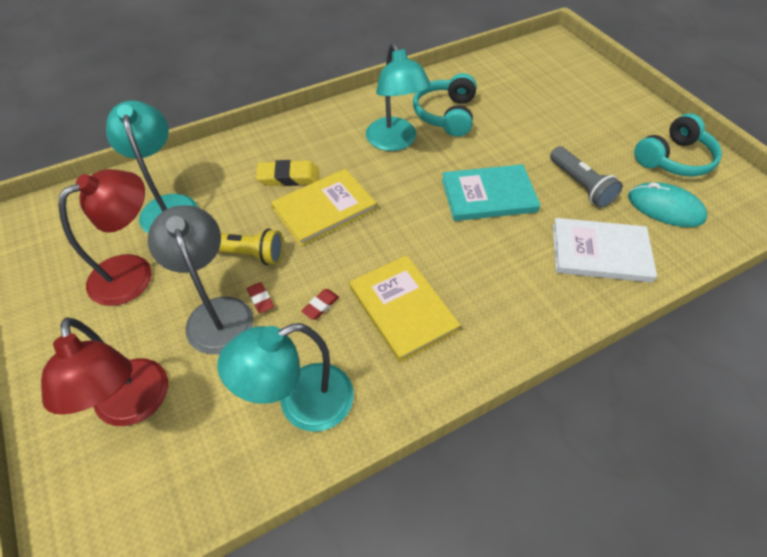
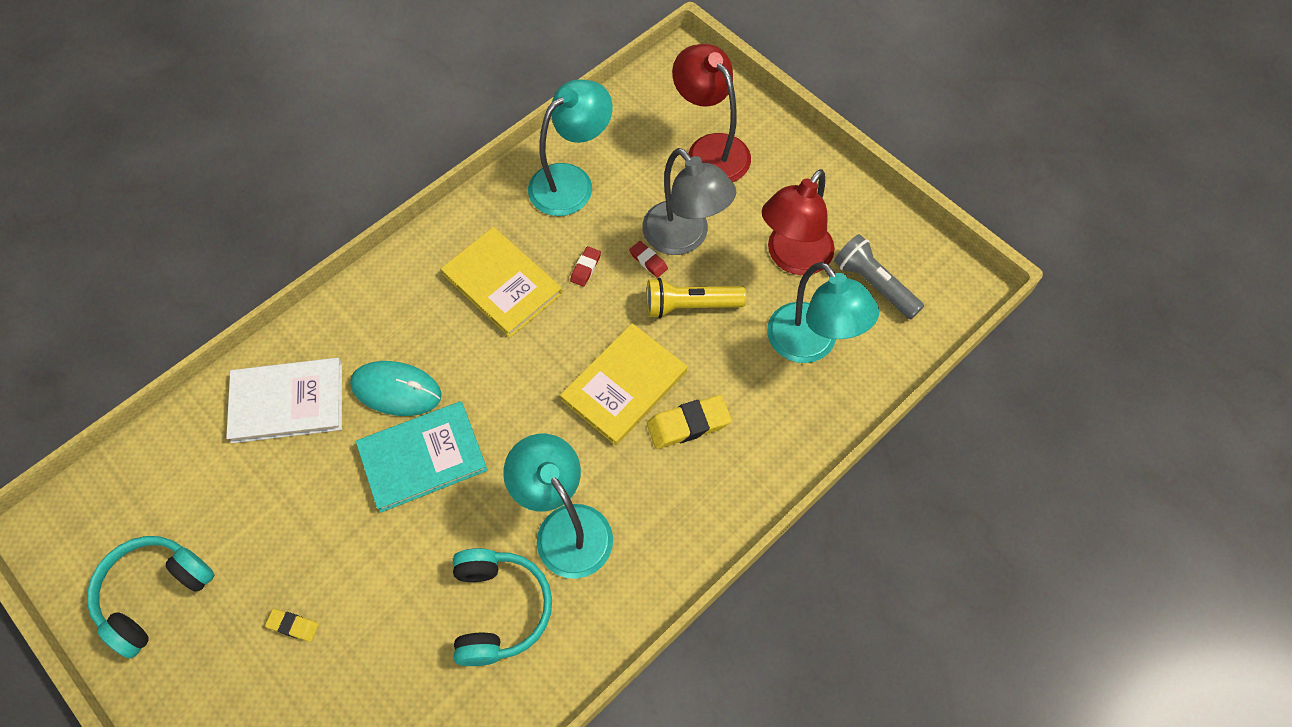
camera: 165 degrees right, 10 degrees up
grey flashlight [550,146,623,208] -> grey flashlight moved to [834,234,924,319]
turquoise mouse [628,182,707,227] -> turquoise mouse moved to [350,361,442,416]
none -> yellow eraser [265,609,319,642]

